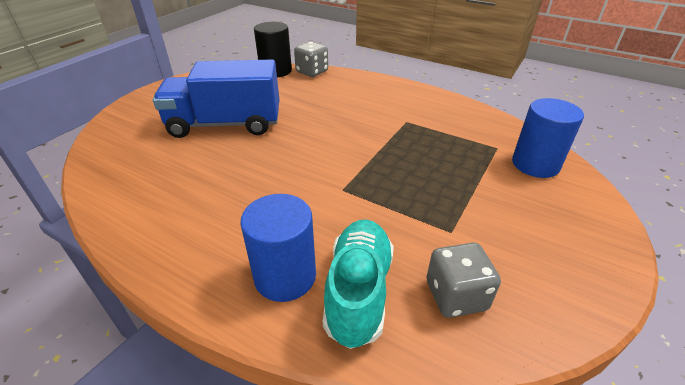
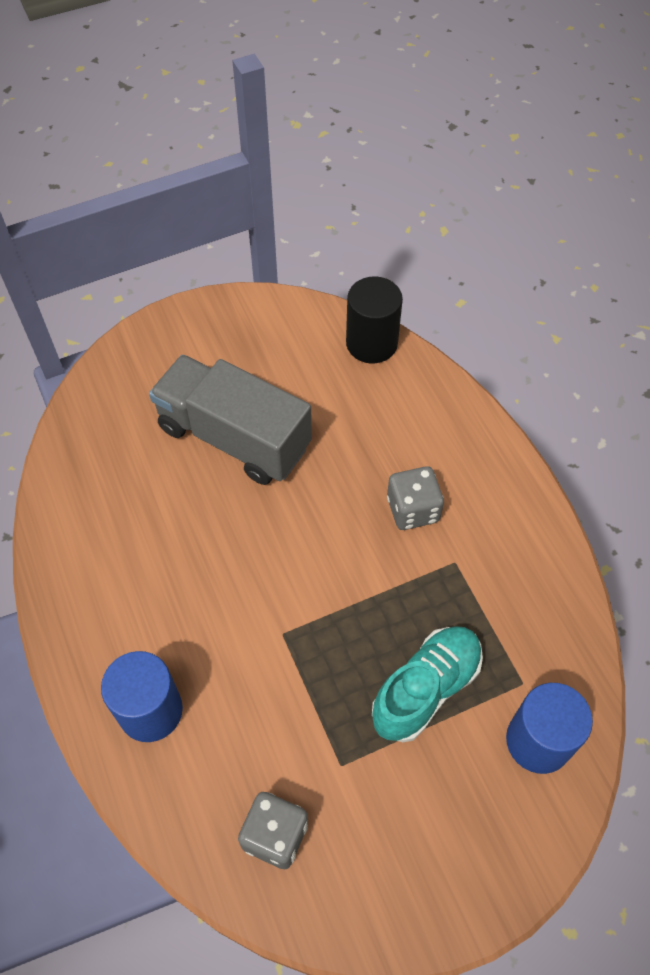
camera: 35 degrees right, 20 degrees up
blue truck [153,59,280,138] -> grey truck [149,355,312,485]
grey dice [294,42,328,77] -> grey dice moved to [387,466,444,530]
turquoise shoe [323,220,394,349] -> turquoise shoe moved to [372,626,483,742]

